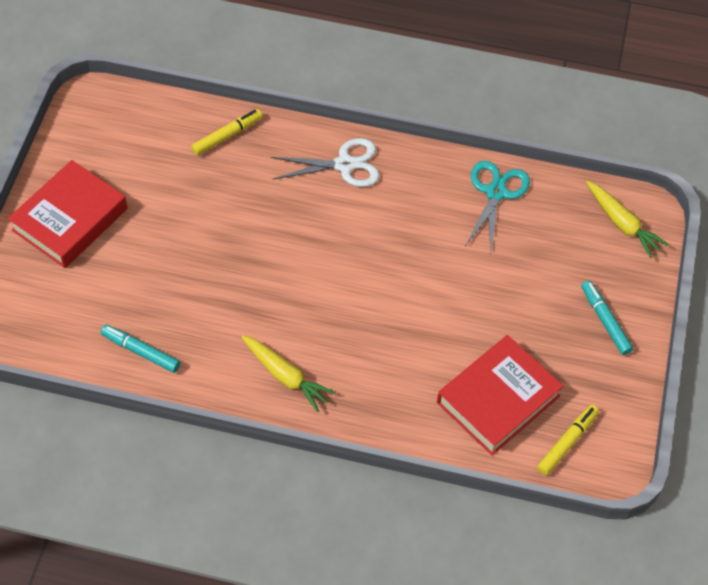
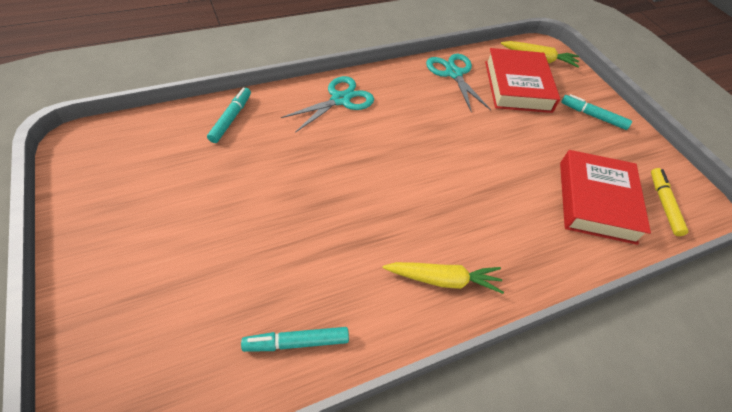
camera: 40 degrees left, 5 degrees down
red book [8,160,128,268] -> red book moved to [485,48,560,113]
yellow marker [191,109,263,155] -> turquoise marker [207,88,251,143]
white scissors [271,138,380,187] -> turquoise scissors [281,76,374,133]

